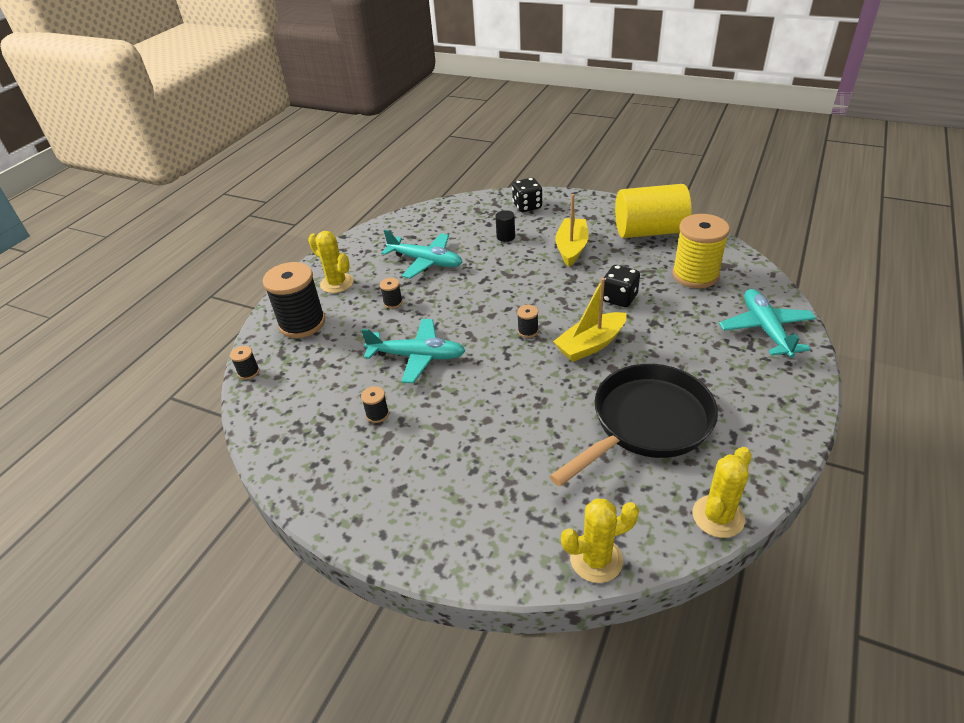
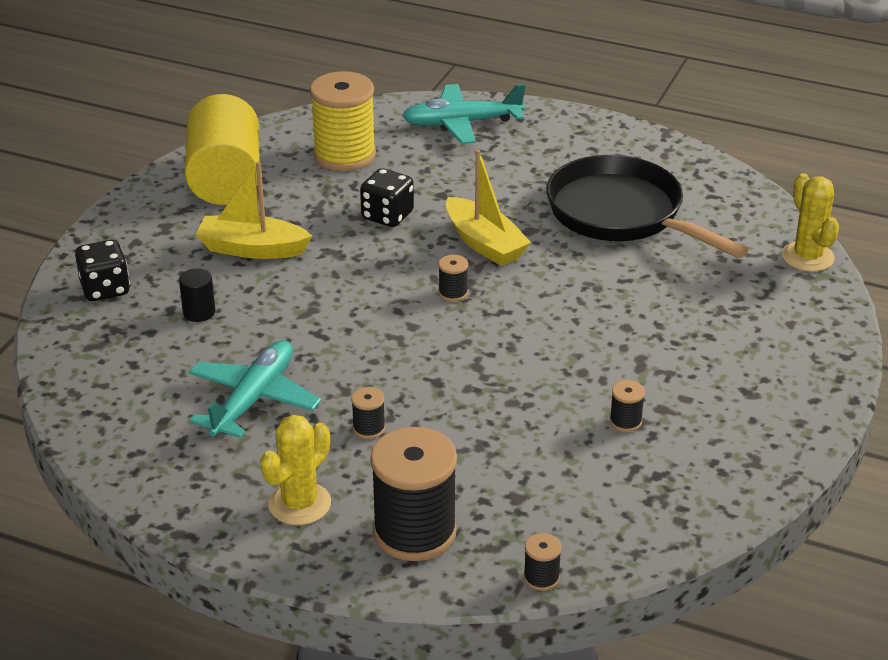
camera: 95 degrees left, 5 degrees down
turquoise plane [361,319,466,383] -> none
yellow cactus [692,447,752,538] -> none

